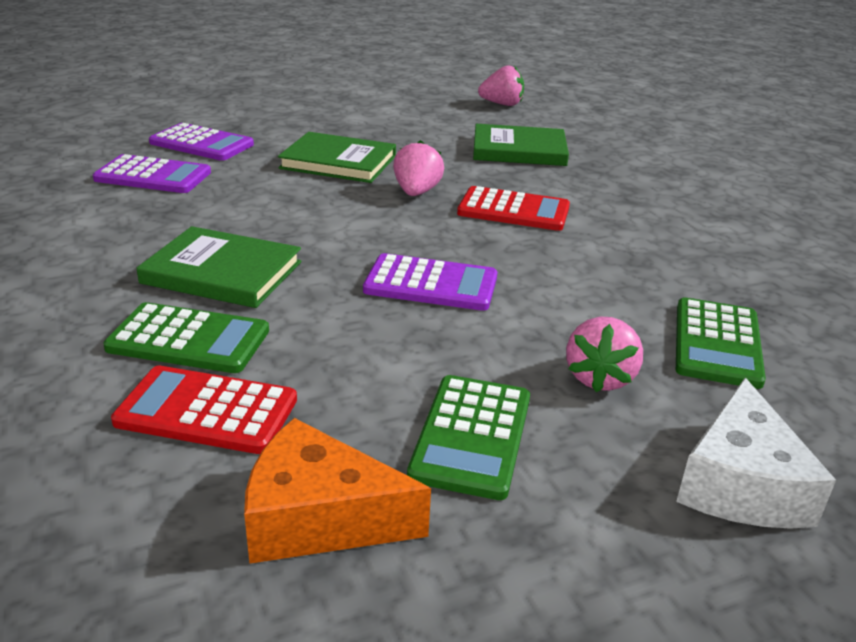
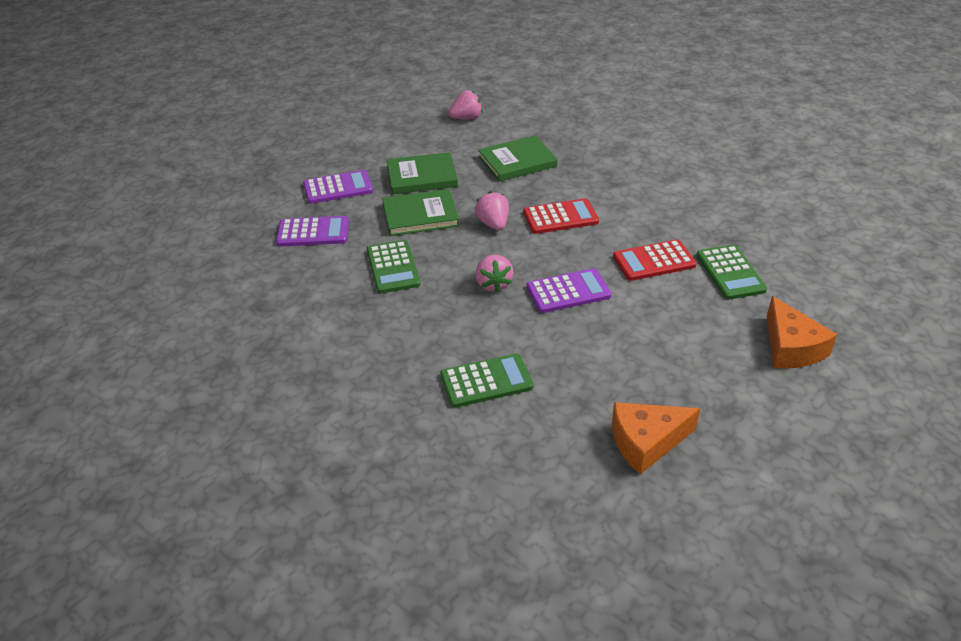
camera: 25 degrees left, 10 degrees up
purple calculator [93,154,211,193] -> purple calculator moved to [303,170,373,204]
red calculator [111,366,297,454] -> red calculator moved to [613,239,697,281]
green book [136,226,301,308] -> green book moved to [387,152,458,194]
green calculator [407,375,530,500] -> green calculator moved to [367,240,420,294]
pink strawberry [566,317,643,392] -> pink strawberry moved to [476,255,514,293]
white cheese [676,378,836,529] -> orange cheese [767,296,837,369]

